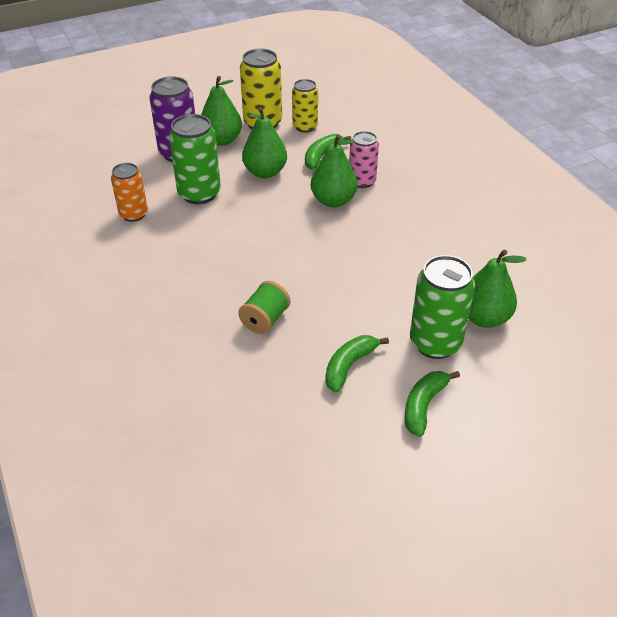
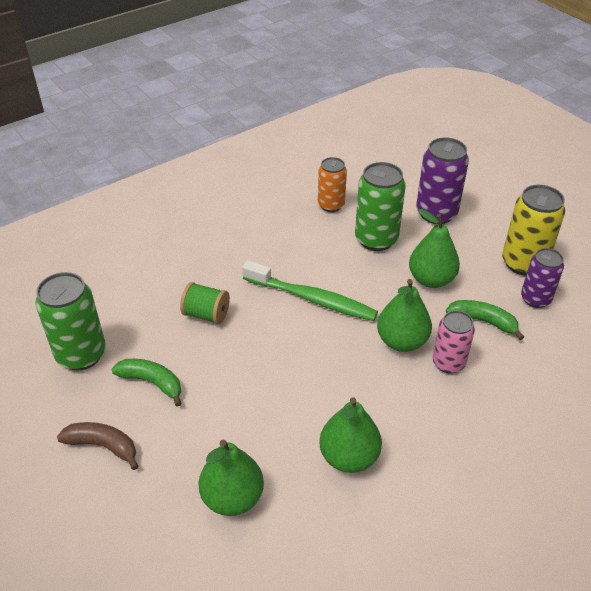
camera: 80 degrees right, 0 degrees up
green pear [201,76,242,146] -> green pear moved to [319,397,382,473]
yellow can [292,79,318,133] -> purple can [521,248,564,308]
green banana [404,371,460,437] -> brown banana [57,422,138,470]
green can [410,255,475,359] -> green can moved to [35,272,106,370]
none -> green toothbrush [242,260,378,321]

